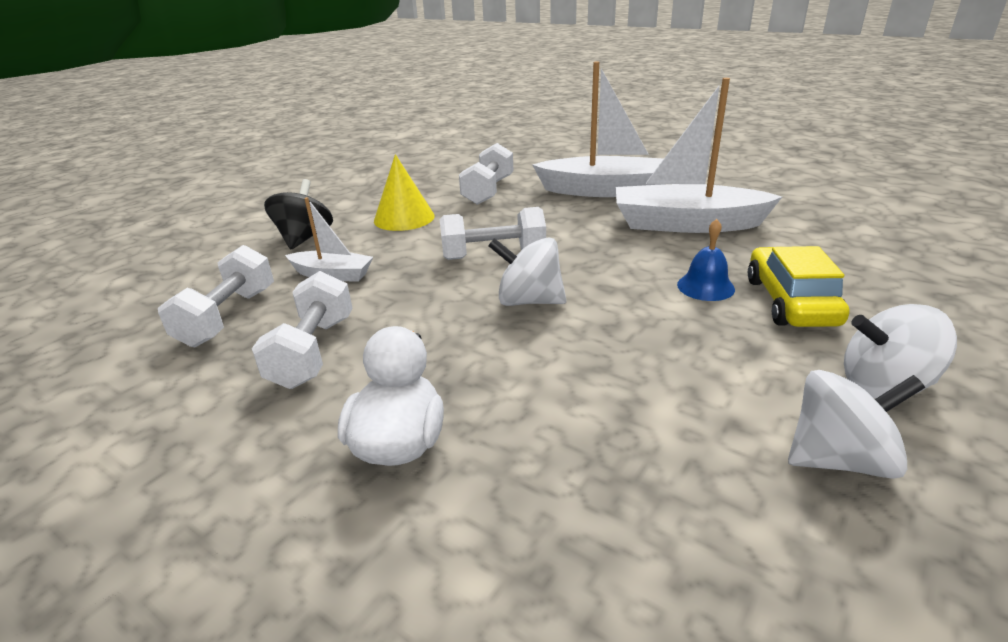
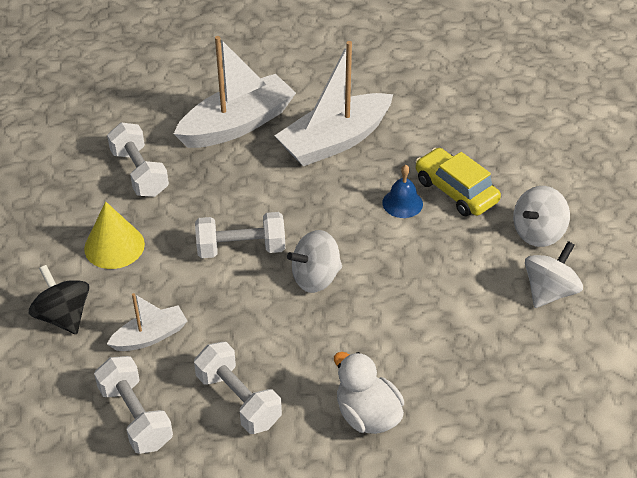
camera: 45 degrees left, 15 degrees up
white dumbbell [439,207,546,260] -> white dumbbell turned 45 degrees clockwise [195,212,285,258]

